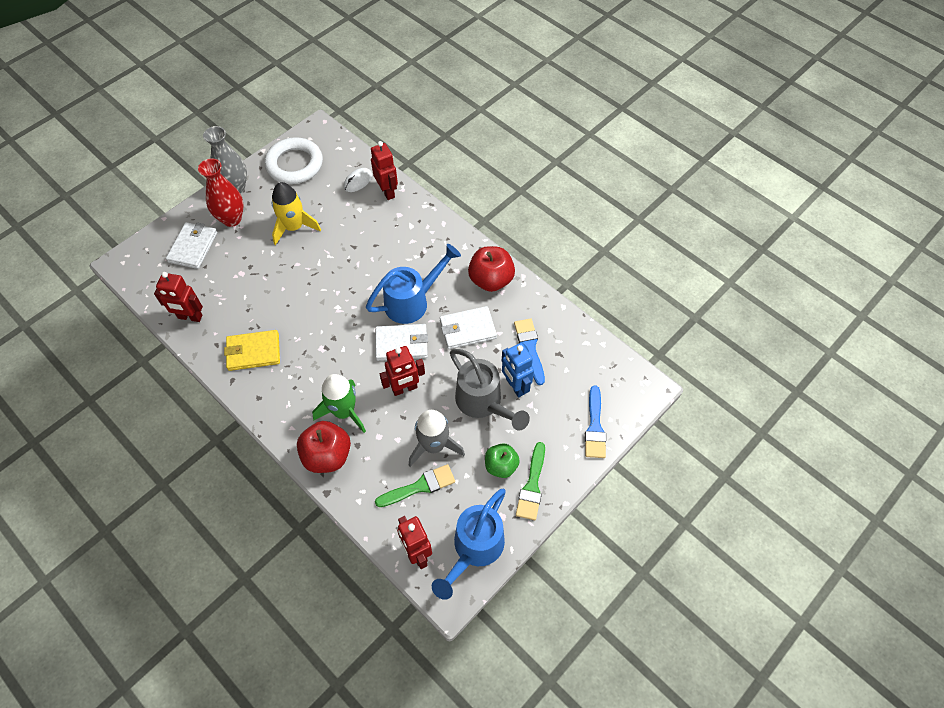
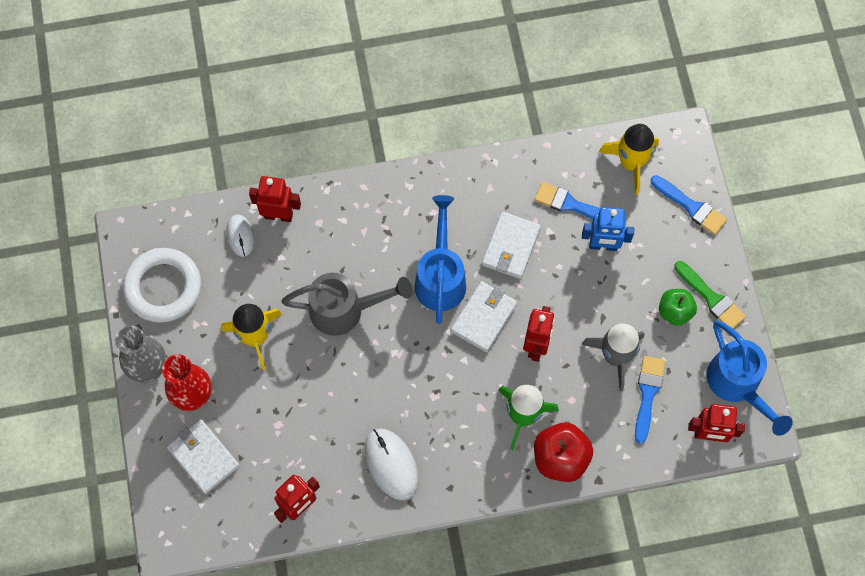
camera: 55 degrees left, 10 degrees up
yellow wallet [224,330,280,371] -> white mouse [364,429,419,500]
green brush [375,464,455,507] -> blue brush [635,356,665,444]
grey watering can [450,349,530,431] -> grey watering can moved to [281,273,413,336]
red apple [468,246,515,292] -> none
none -> yellow rocket [599,124,659,195]

